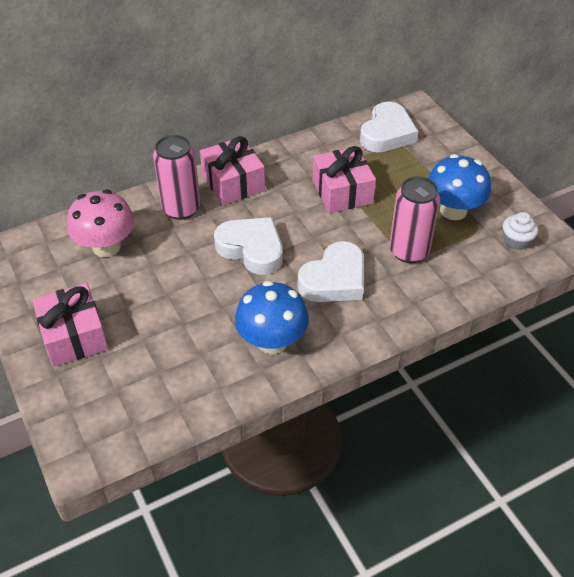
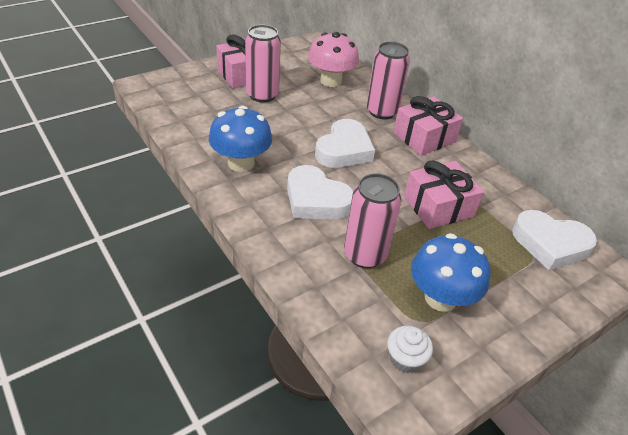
camera: 80 degrees right, 5 degrees down
none -> pink can [245,25,281,103]

